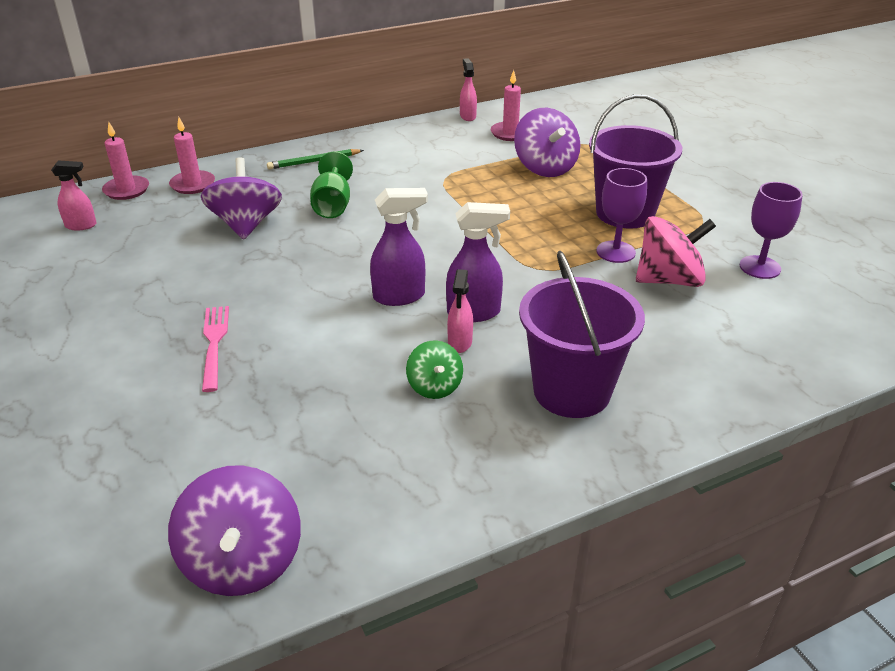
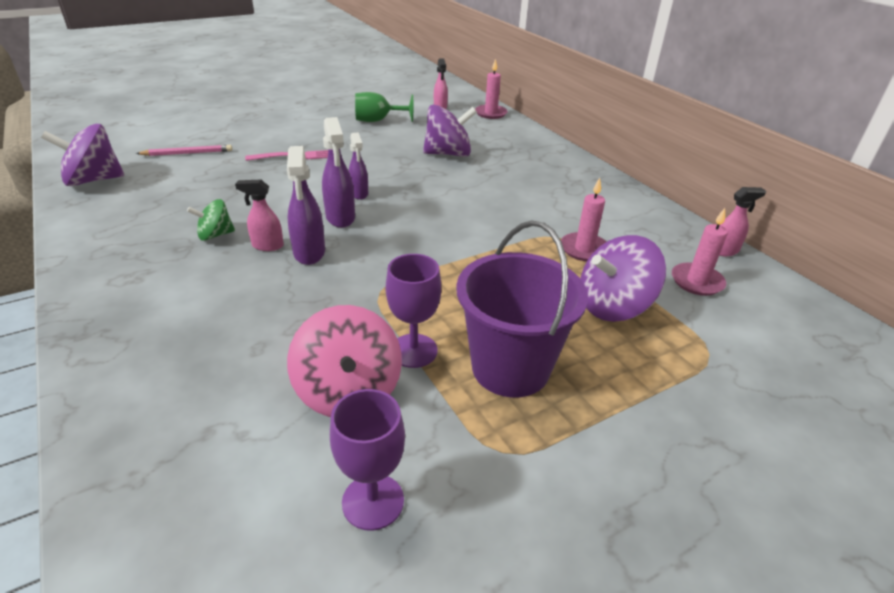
camera: 85 degrees right, 0 degrees up
pink candle [169,117,215,194] -> pink candle moved to [561,178,606,261]
green pencil [267,149,364,169] -> none
green goblet [310,152,353,218] -> green goblet moved to [355,92,413,122]
purple bucket [519,251,645,418] -> none
none -> pink pencil [136,145,232,156]
none -> purple spray bottle [349,132,368,200]

